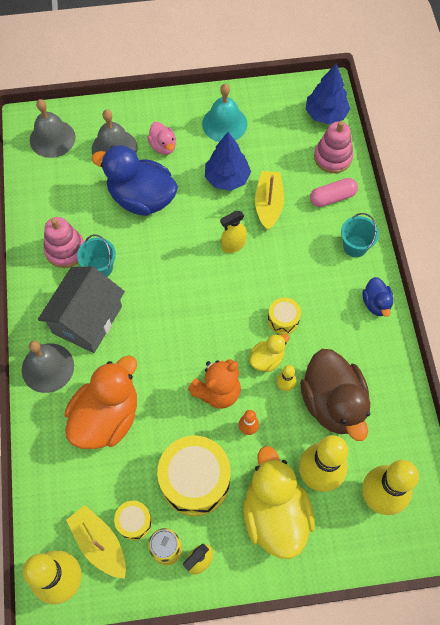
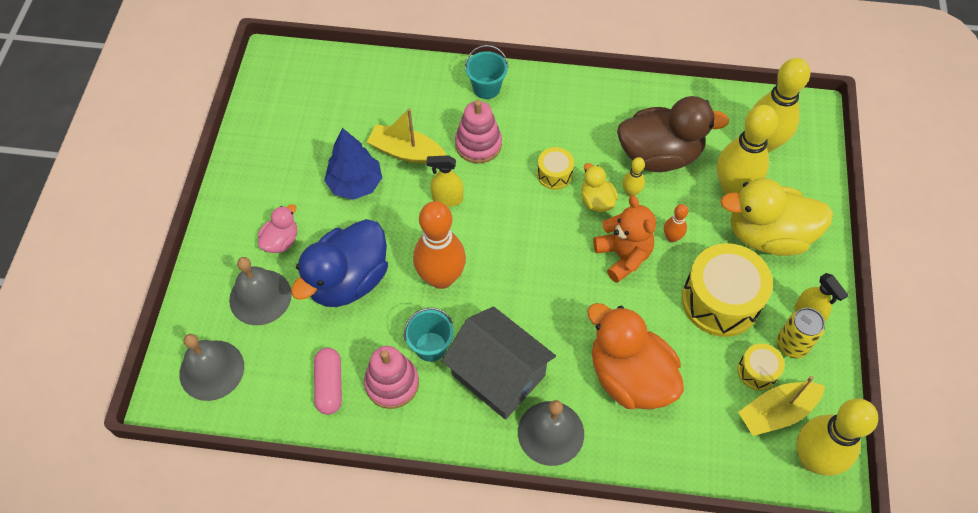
camera: 75 degrees left, 5 degrees down
pink duck [147,122,176,155] -> pink duck turned 45 degrees counterclockwise [258,204,297,253]
turquoise bell [202,84,247,142] -> none
yellow spray bottle [220,211,247,253] -> yellow spray bottle turned 105 degrees clockwise [427,155,463,207]
blue tree [305,64,350,125] -> none
pink capsule [310,178,358,207] -> pink capsule moved to [314,348,342,415]
pink stacking toy [314,121,353,173] -> pink stacking toy moved to [455,100,502,163]
blue duck [363,277,393,317] -> none
none -> orange bowling pin [413,201,466,289]

